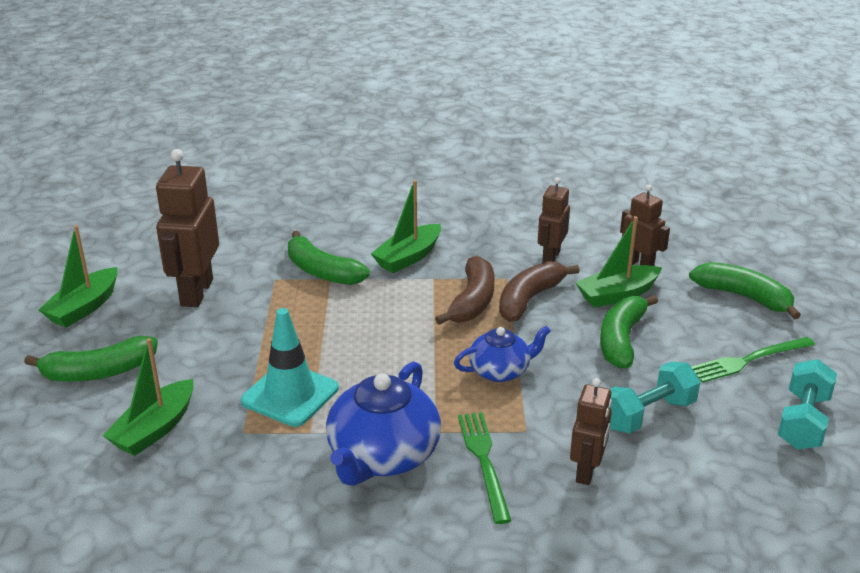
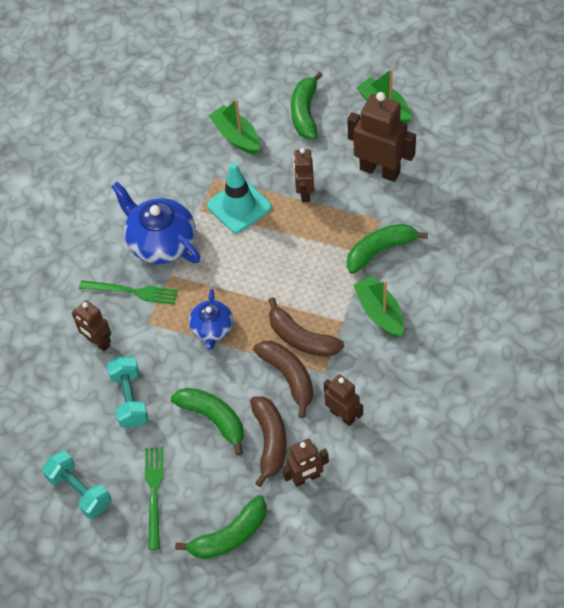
camera: 115 degrees right, 25 degrees up
green boat [575,216,662,308] -> brown banana [250,396,287,487]
none -> brown robot [293,148,314,202]

